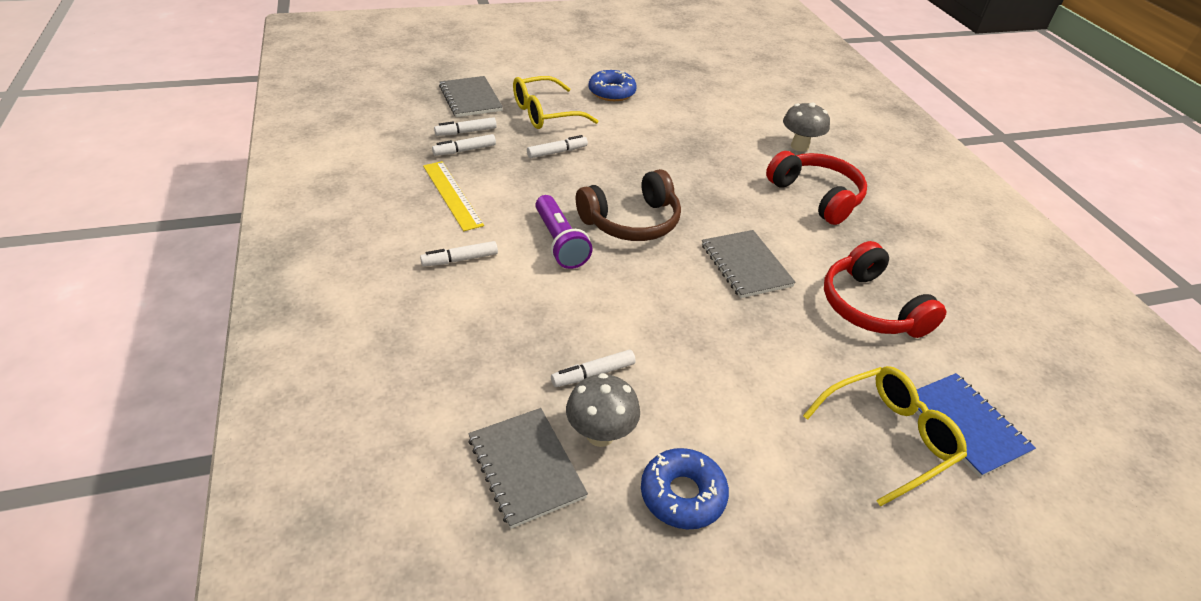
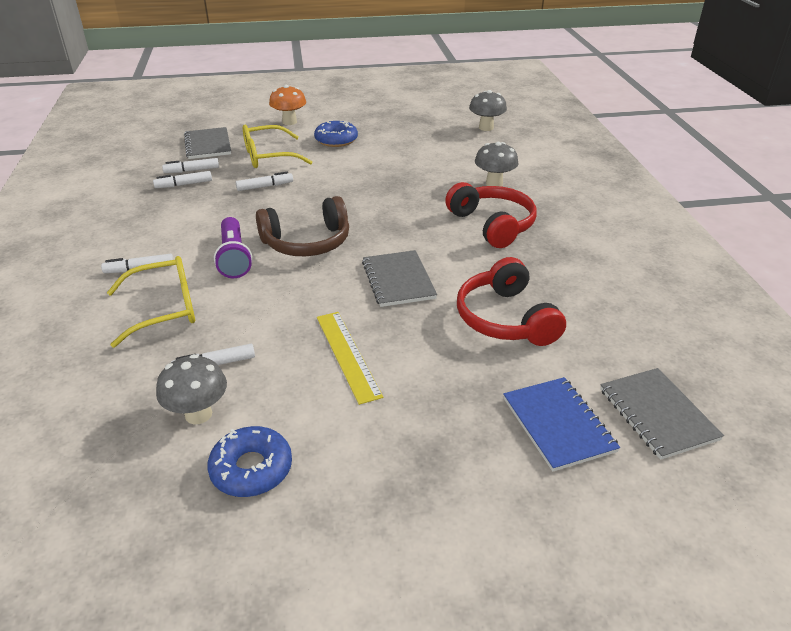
camera: 10 degrees right, 5 degrees down
yellow ruler [423,161,484,231] -> yellow ruler moved to [317,312,383,405]
grey notebook [468,408,588,529] -> grey notebook moved to [600,368,724,460]
yellow glasses [803,366,967,507] -> yellow glasses moved to [107,256,195,347]
none -> orange mushroom [269,85,306,125]
none -> grey mushroom [469,90,507,131]

